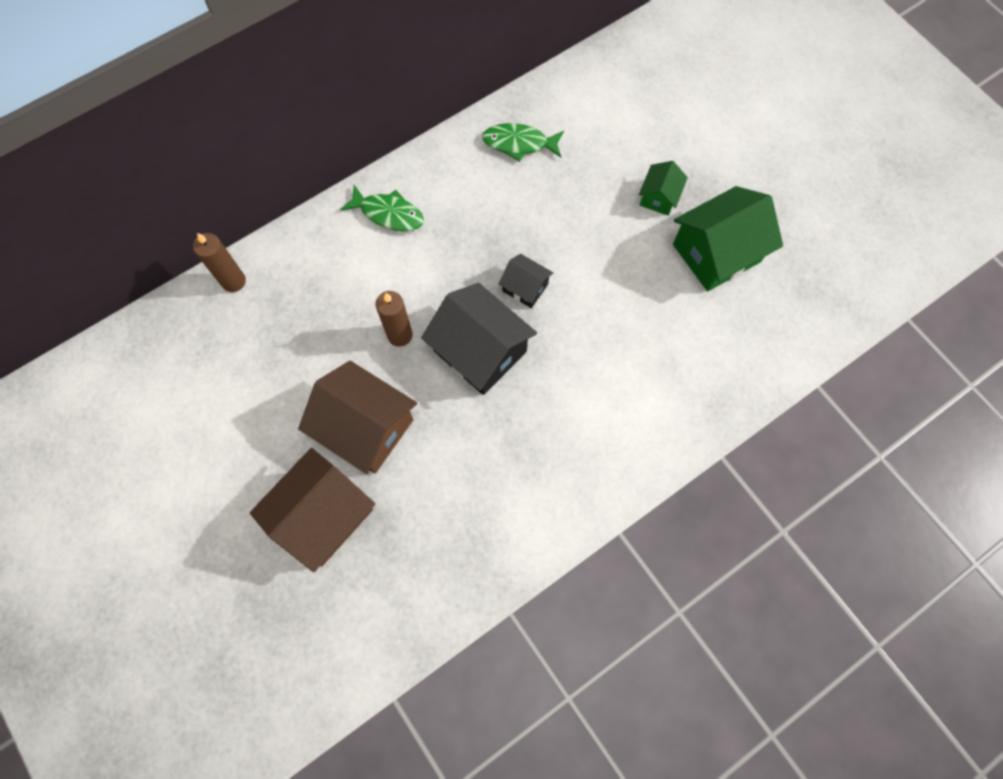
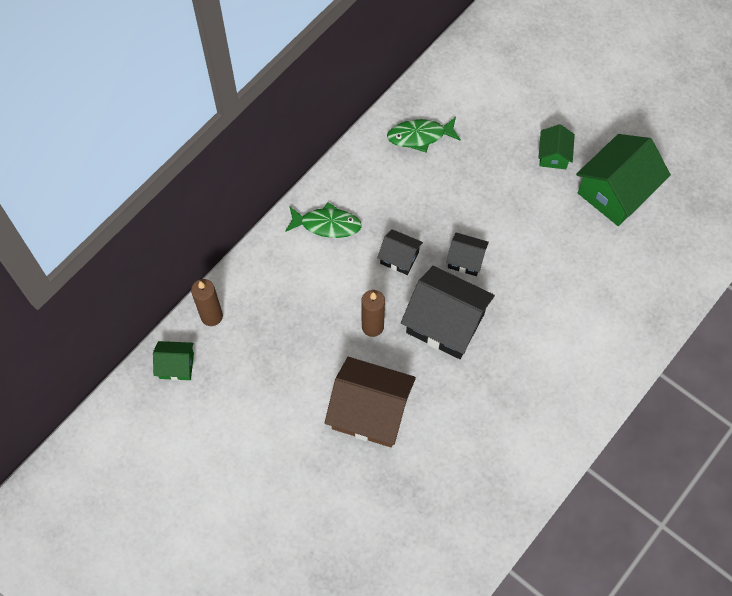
camera: 15 degrees left, 5 degrees down
brown house [250,448,375,572] -> none
none -> green house [153,341,194,380]
none -> black house [377,229,423,275]

